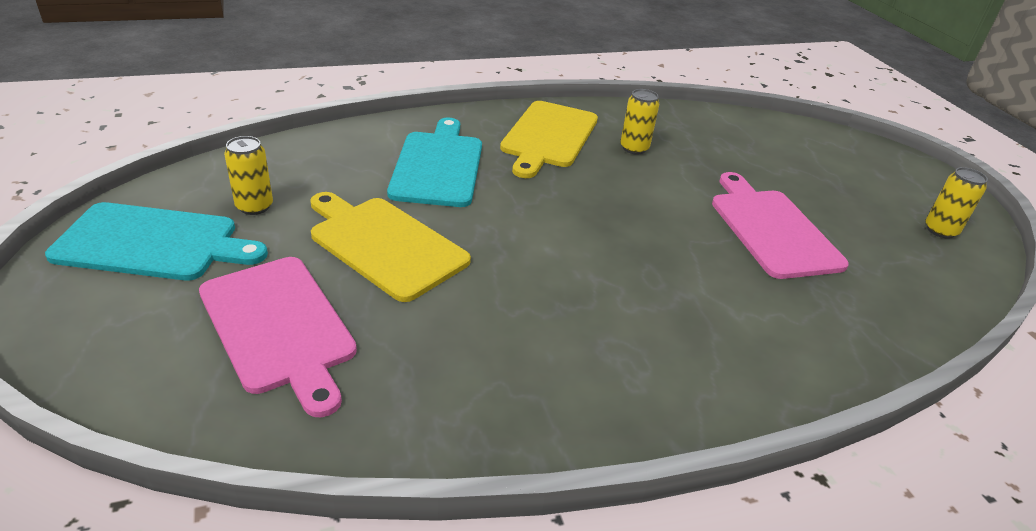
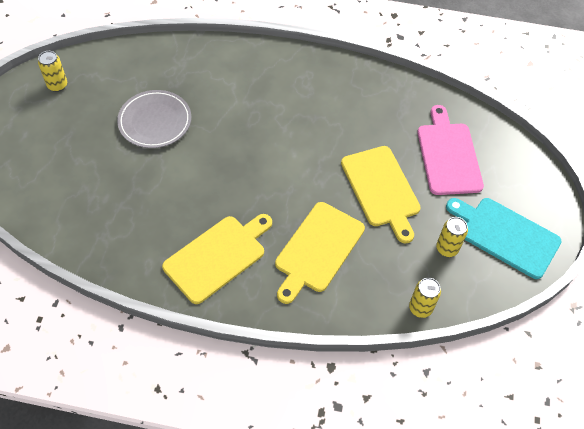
camera: 150 degrees left, 20 degrees up
turquoise cutting board [387,118,482,207] -> yellow cutting board [275,202,365,304]
yellow can [620,89,659,155] -> yellow can moved to [409,278,441,318]
pink cutting board [712,172,849,279] -> grey plate [117,90,191,148]

